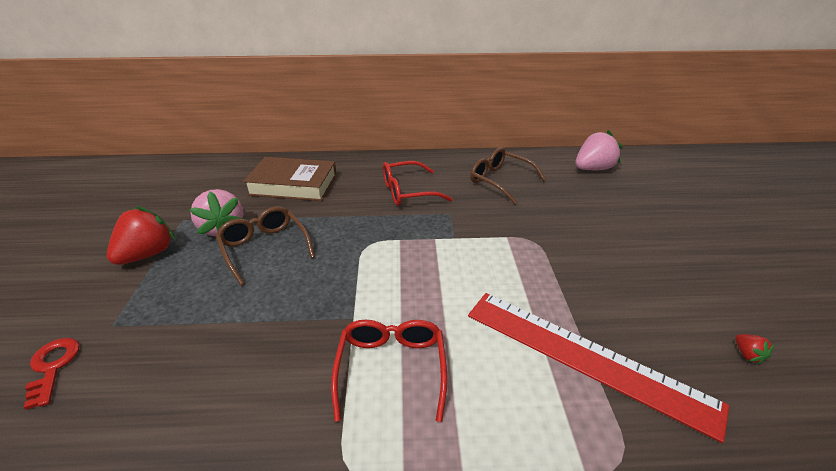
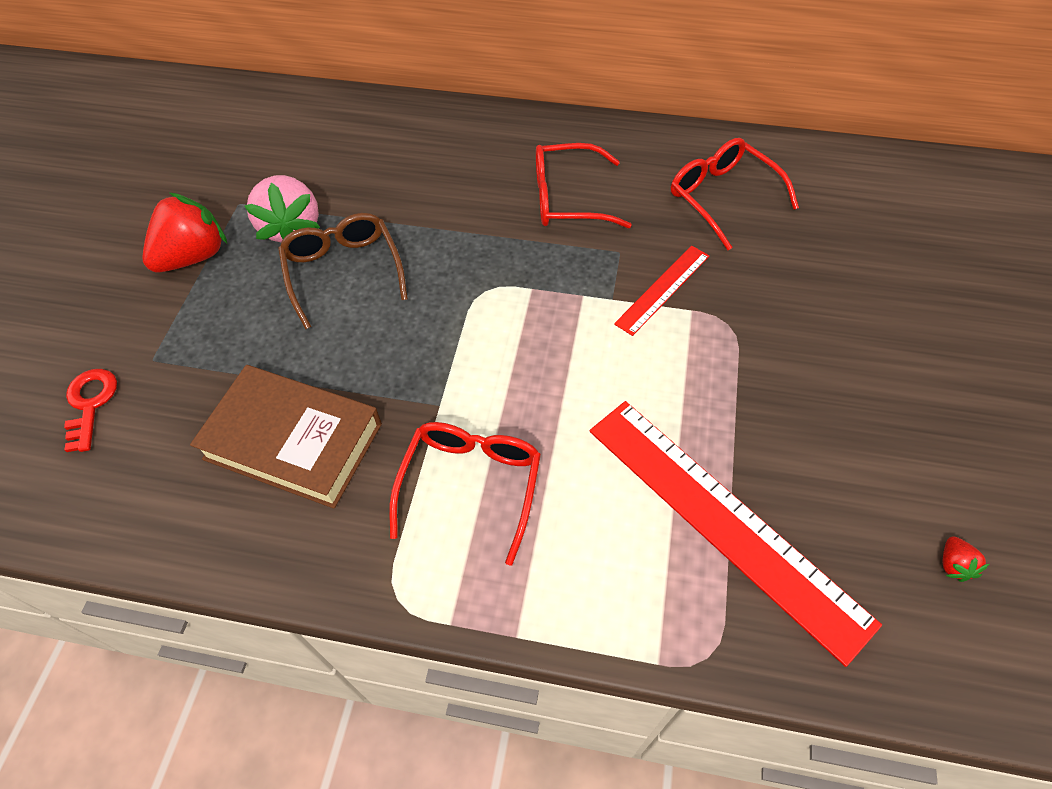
camera: 15 degrees right, 20 degrees up
brown book [243,157,337,201] -> brown book moved to [190,365,382,509]
brown glasses [470,147,546,204] -> red glasses [671,138,799,250]
pink strawberry [575,130,623,170] -> none
none -> red ruler [614,246,709,336]

